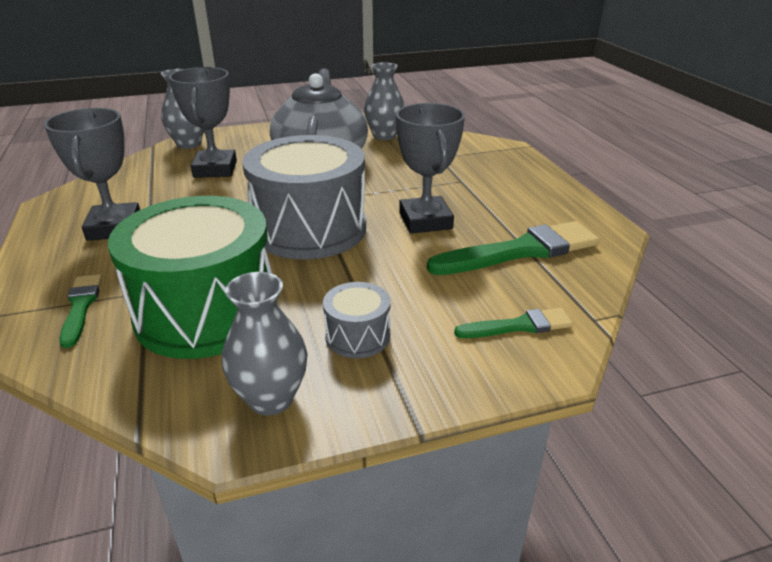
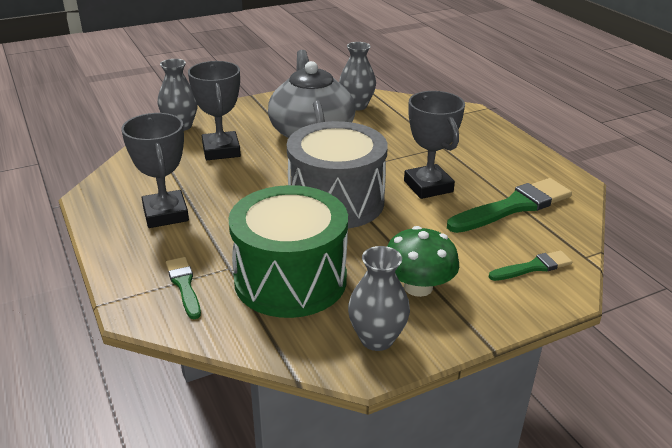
camera: 10 degrees left, 0 degrees up
grey drum [323,282,391,358] -> green mushroom [387,226,459,297]

